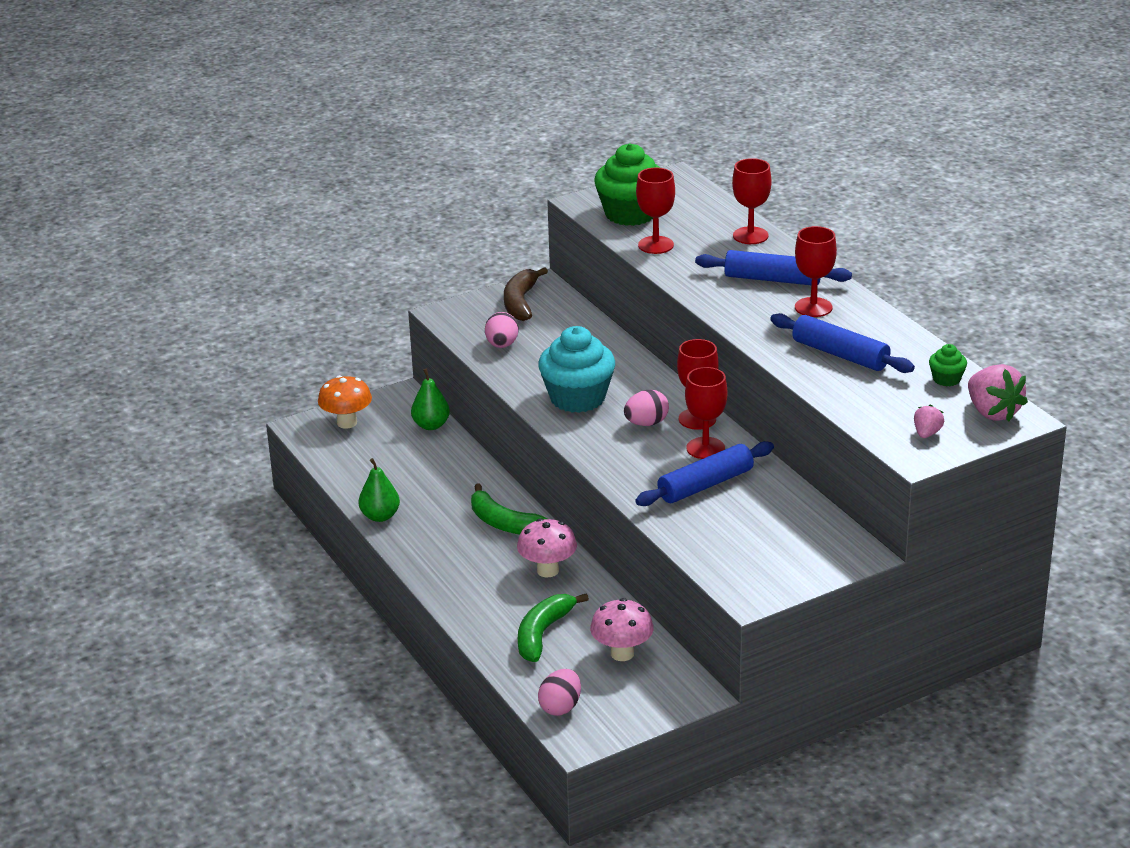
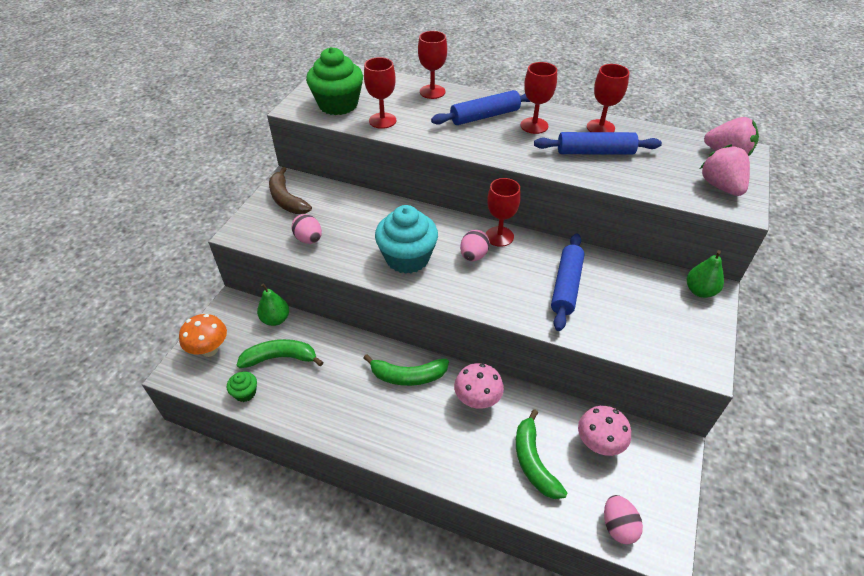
camera: 40 degrees left, 15 degrees up
green pear [359,458,400,522] -> green pear moved to [687,250,724,298]
red goblet [685,367,727,459] -> red goblet moved to [587,64,630,132]
pink strawberry [914,404,944,438] -> pink strawberry [700,144,750,196], size x1.88
green cupcake [929,344,967,387] -> green cupcake moved to [227,371,257,402]
none -> green banana [237,339,324,368]

